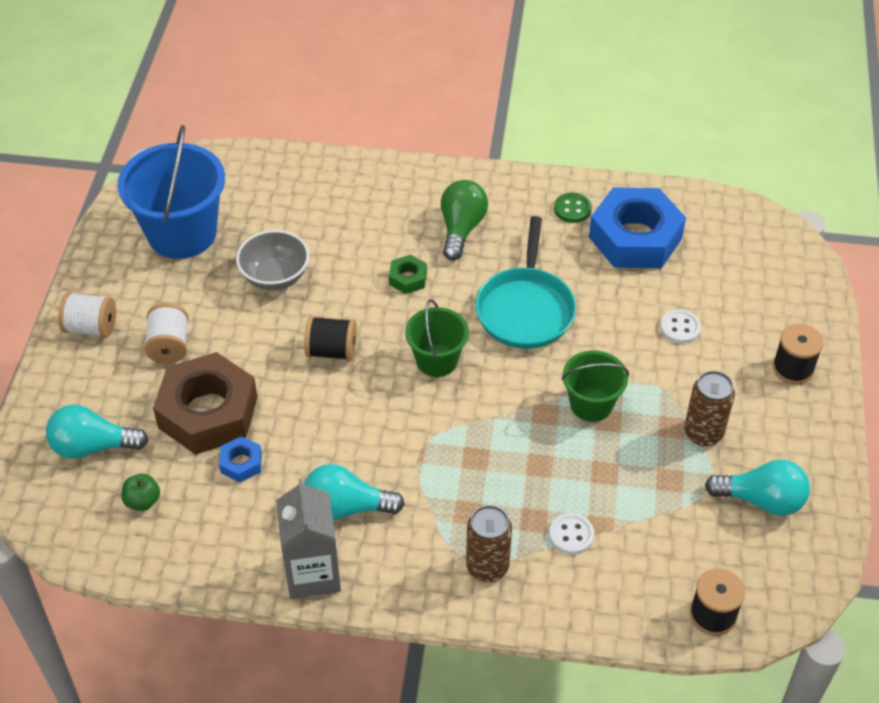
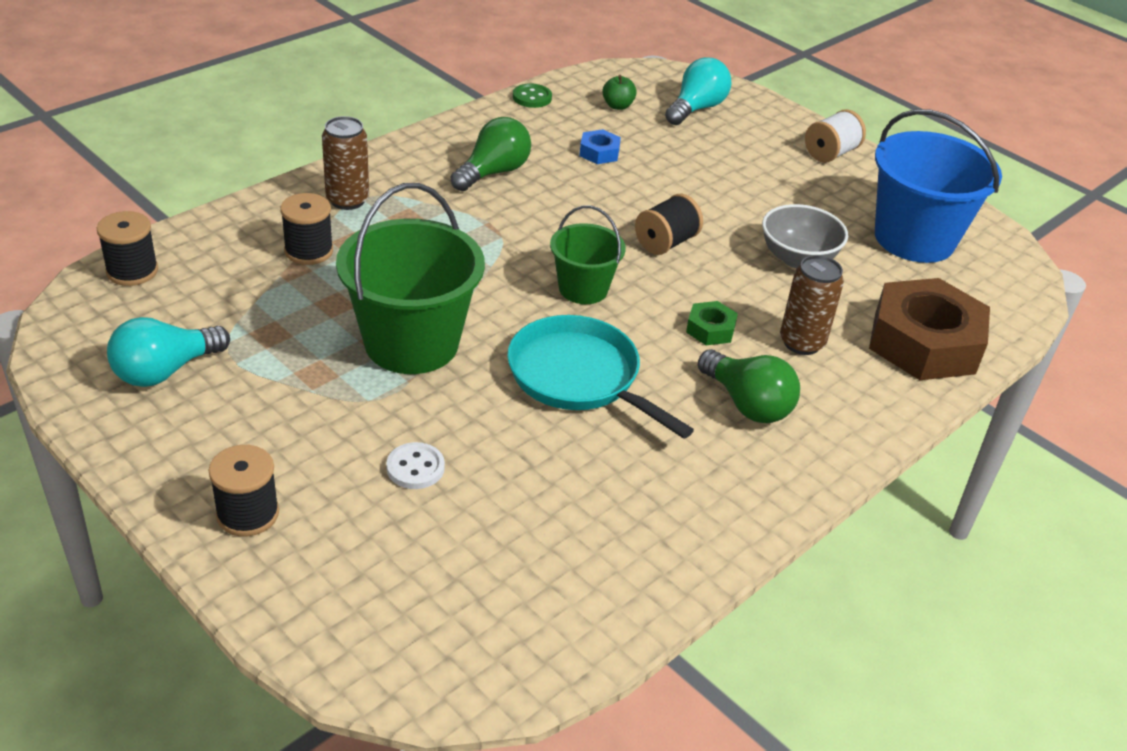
camera: 125 degrees right, 10 degrees down
white spool [144,303,189,364] -> none
brown nut [153,352,258,455] -> brown nut moved to [869,278,990,380]
grey carton [276,478,341,599] -> none
turquoise light bulb [304,464,405,520] -> green light bulb [451,117,531,191]
white button [549,513,594,555] -> black spool [280,193,333,265]
green button [554,193,592,223] -> green button moved to [513,83,552,108]
green bucket [562,350,629,422] -> green bucket [336,183,485,374], size x1.77
blue nut [589,187,686,268] -> none
brown can [684,371,735,446] -> brown can moved to [780,255,844,355]

